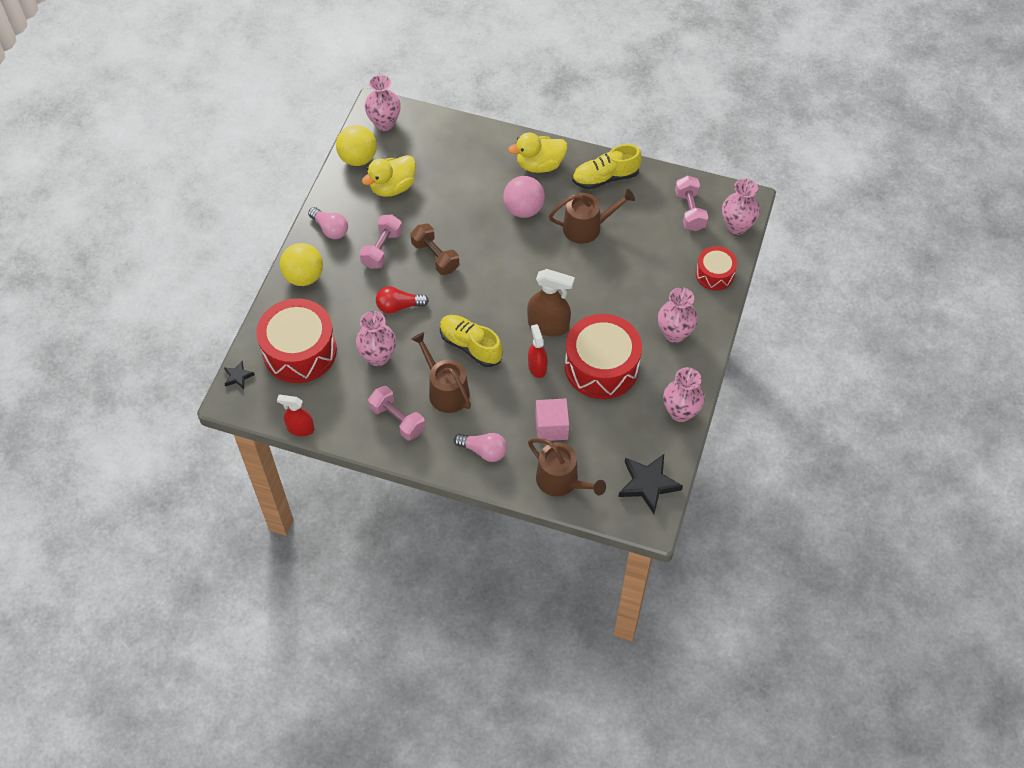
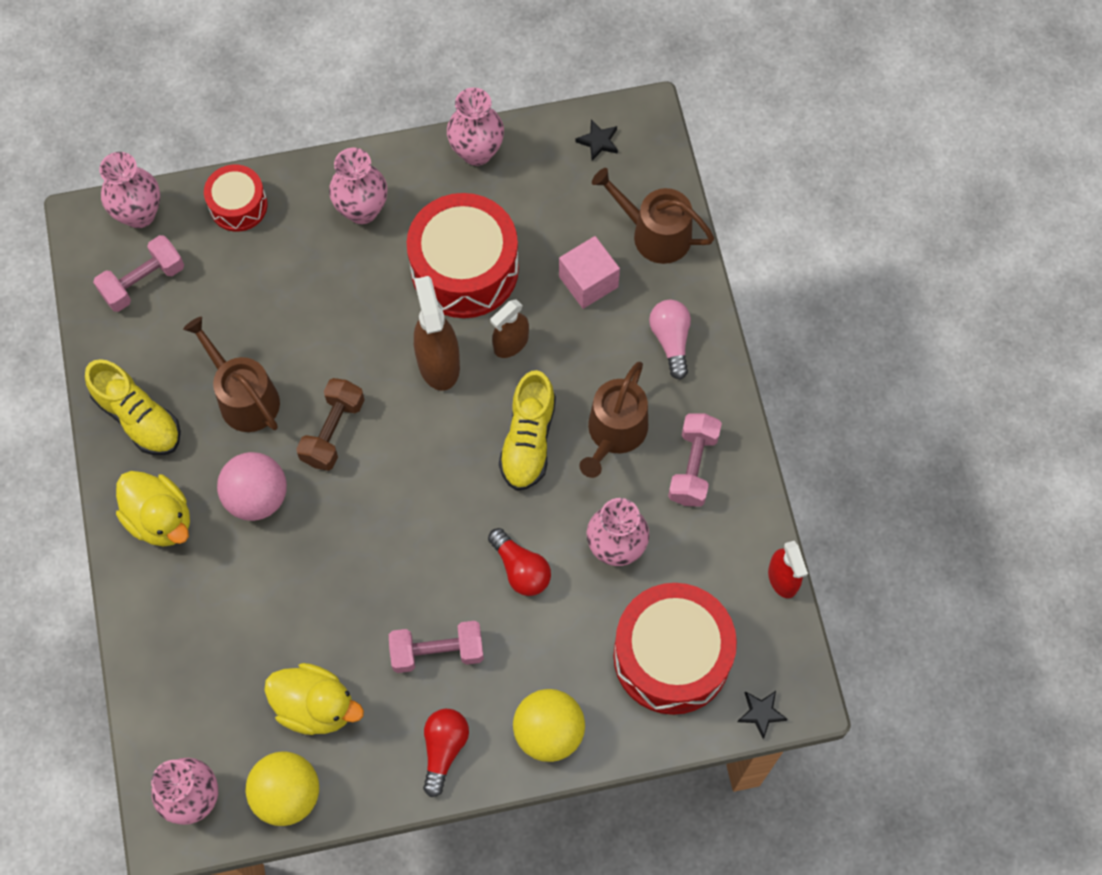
camera: 120 degrees left, 10 degrees up
pink light bulb [308,207,348,239] -> red light bulb [423,708,469,797]
brown dumbbell [410,224,459,275] -> brown dumbbell moved to [296,378,365,471]
red spray bottle [528,324,548,378] -> brown spray bottle [490,299,529,358]
brown watering can [528,438,606,496] -> brown watering can turned 75 degrees counterclockwise [592,168,714,264]
black star [618,454,683,514] -> black star [575,119,618,161], size x0.51

